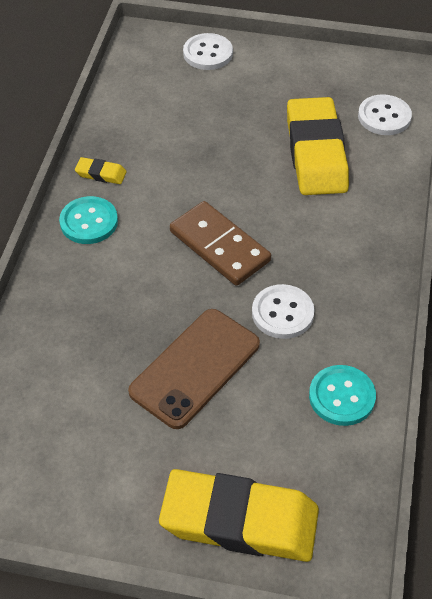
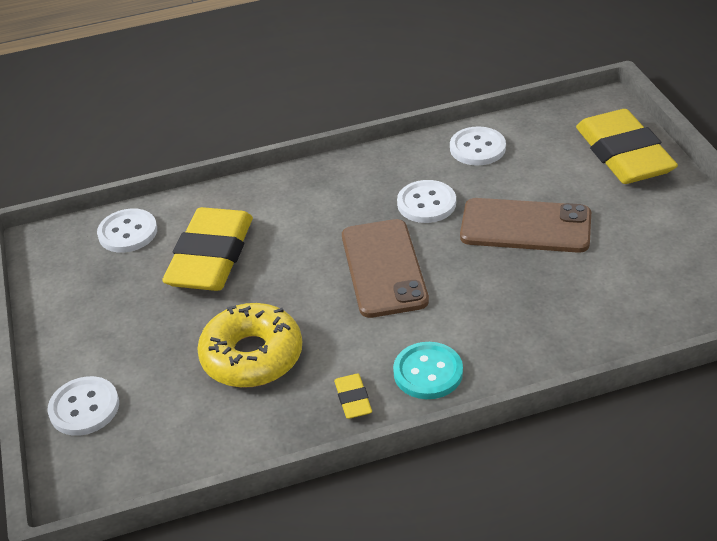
camera: 115 degrees left, 10 degrees down
brown domino [170,201,271,286] -> brown phone [342,219,429,318]
yellow eraser [287,97,349,195] -> yellow eraser turned 45 degrees counterclockwise [162,207,253,291]
turquoise button [309,365,376,426] -> white button [450,126,506,165]
none -> yellow donut [197,303,302,388]

